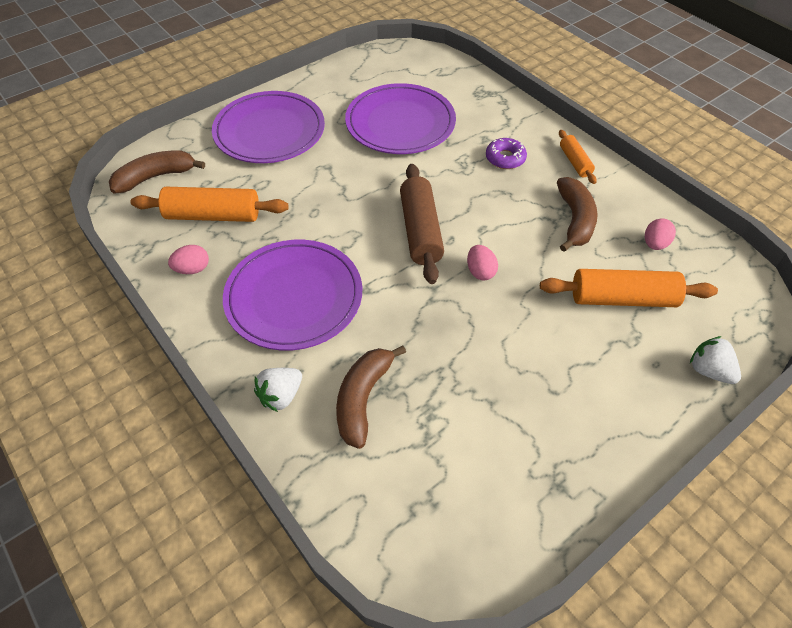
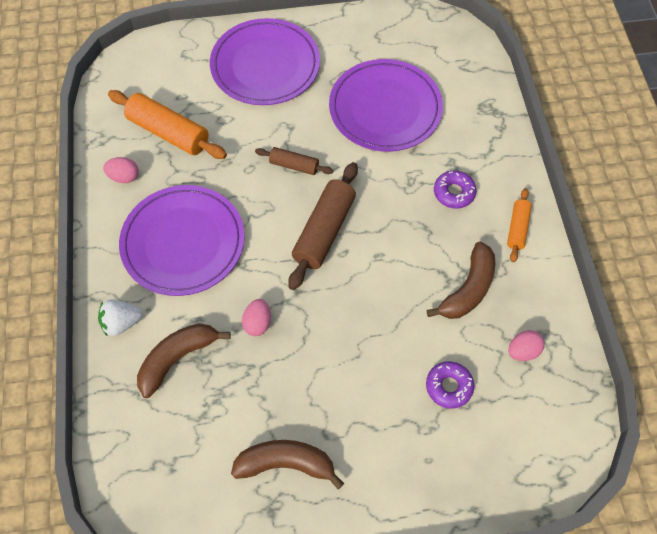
camera: 30 degrees right, 10 degrees up
brown banana [109,151,205,193] -> brown banana moved to [231,440,344,489]
pink egg [467,245,498,281] -> pink egg moved to [242,299,271,336]
orange rolling pin [540,269,718,307] -> purple donut [426,361,474,409]
white strawberry [690,336,741,384] -> none
none -> brown rolling pin [255,147,334,175]

